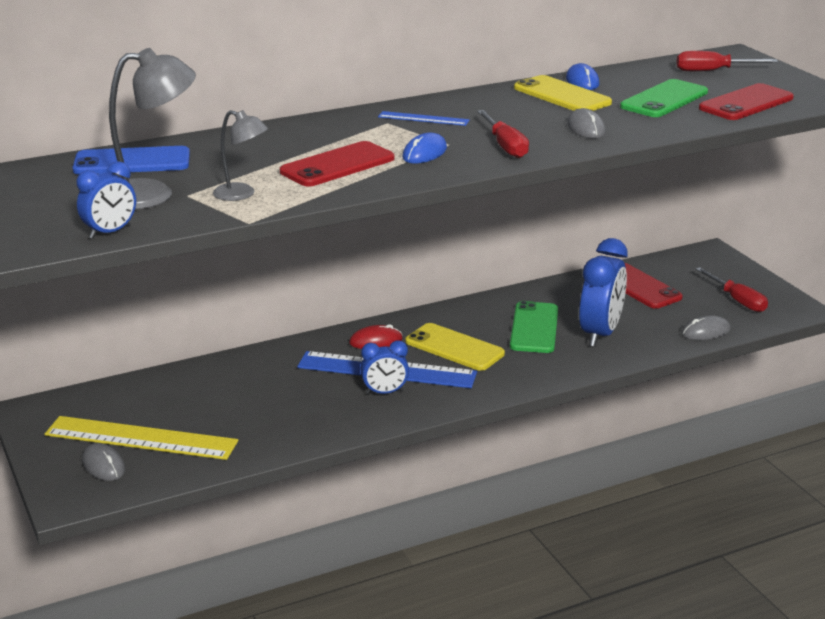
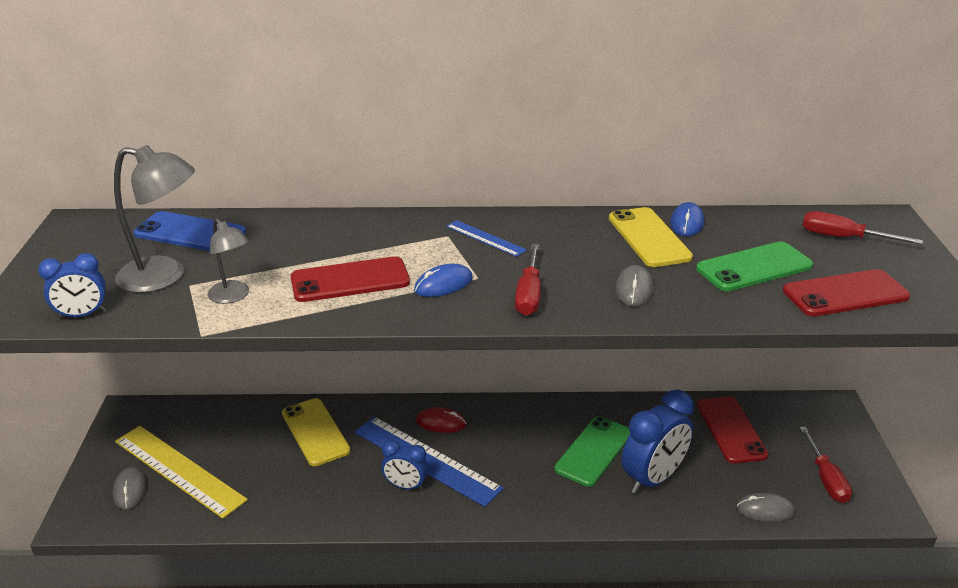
camera: 25 degrees right, 5 degrees up
yellow phone [405,323,505,371] -> yellow phone moved to [282,398,350,466]

